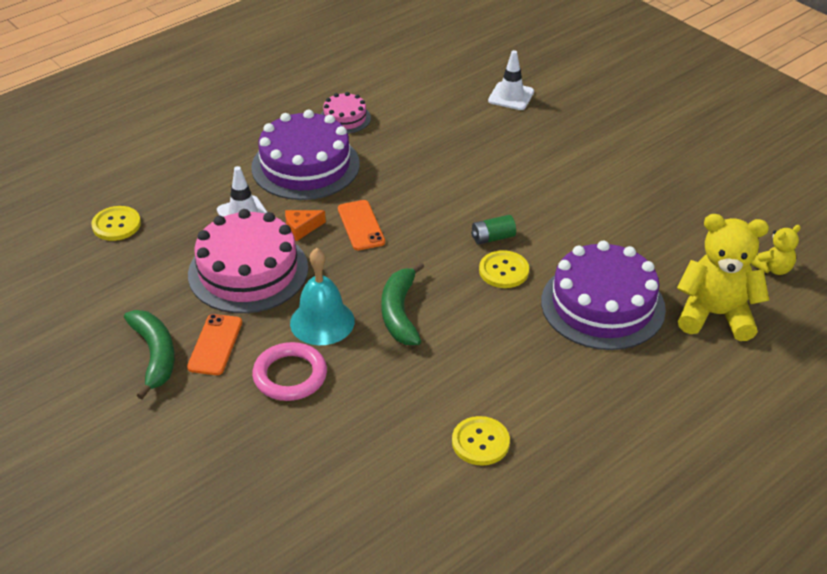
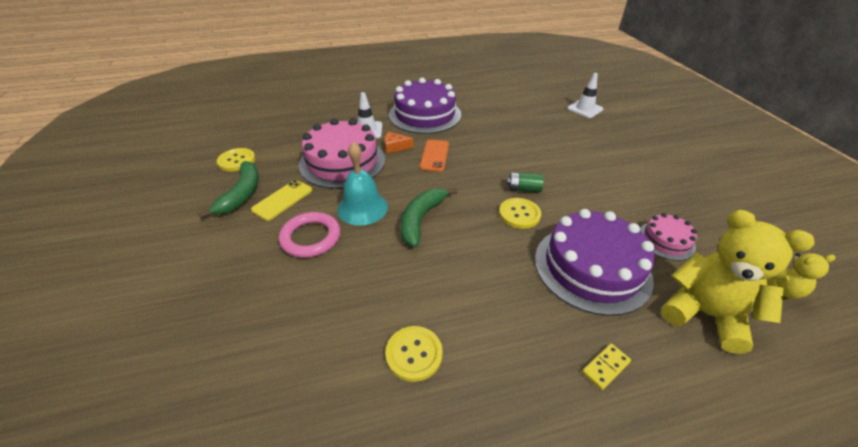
camera: 25 degrees right, 0 degrees up
yellow button [92,206,141,241] -> yellow button moved to [217,148,256,172]
orange phone [187,314,242,375] -> yellow phone [251,180,312,221]
pink cake [321,92,371,134] -> pink cake moved to [640,213,697,261]
none -> yellow domino [582,344,631,390]

